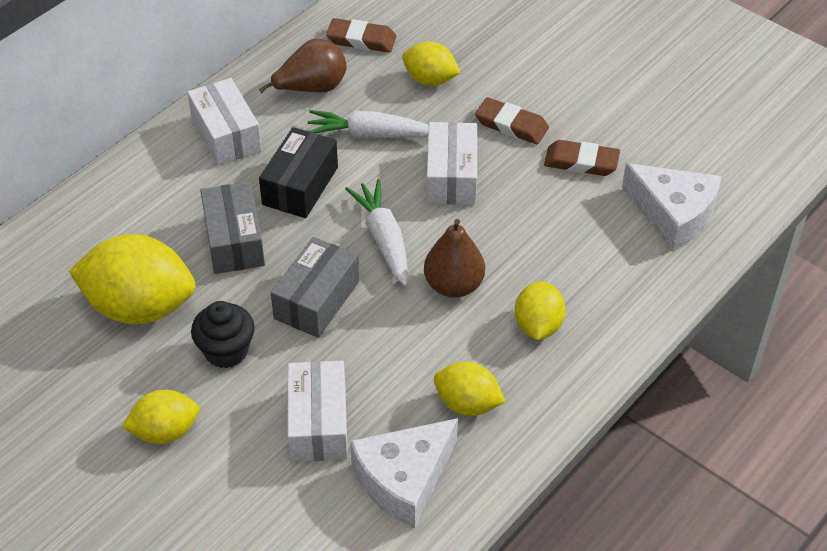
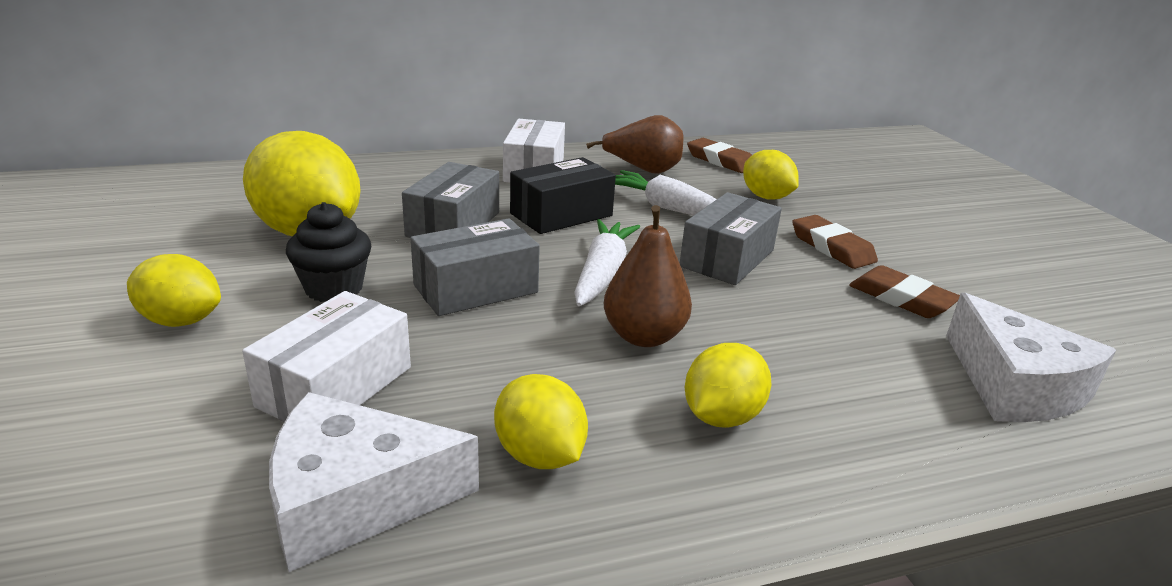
camera: 30 degrees right, 20 degrees down
white box [427,122,477,205] -> grey box [680,192,782,285]

